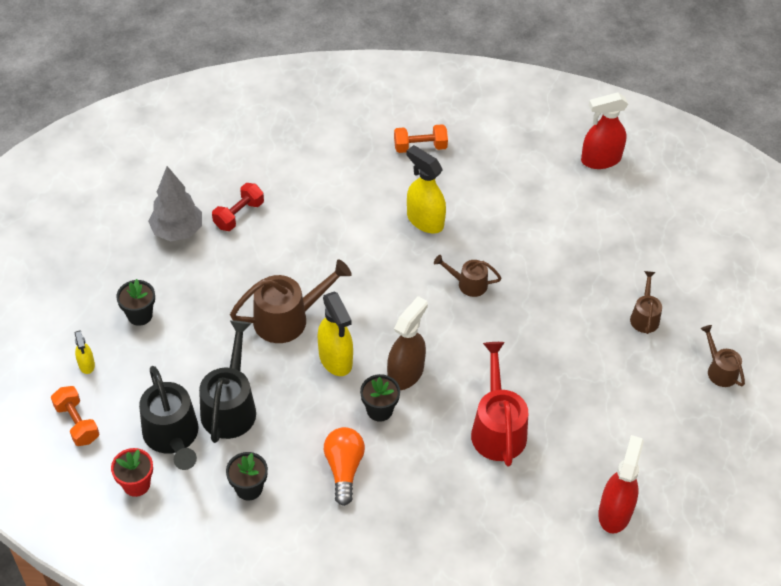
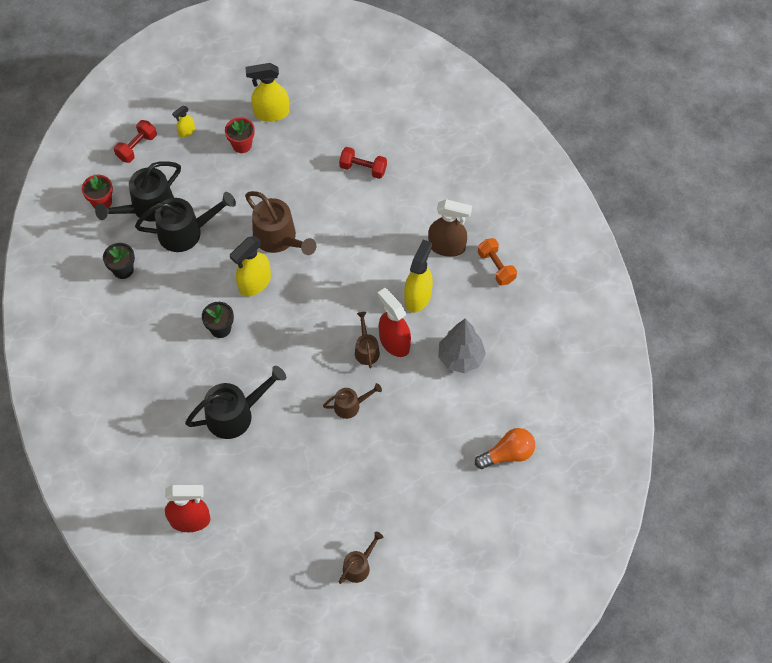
camera: 70 degrees right, 10 degrees up
orange dumbbell [51,386,99,446] -> red dumbbell [114,120,157,163]
black flower pot [116,279,155,326] -> red flower pot [225,117,255,153]
grey tree [148,166,202,242] -> grey tree moved to [438,319,486,373]
orange light bulb [324,427,365,506] -> orange light bulb moved to [475,428,535,469]
brown spray bottle [387,296,428,390] -> brown spray bottle moved to [428,199,472,257]
red watering can [471,342,528,466] -> black watering can [185,366,286,439]
red spray bottle [581,93,628,169] -> red spray bottle moved to [378,288,411,357]
brown watering can [630,271,662,334] -> brown watering can moved to [323,383,382,419]
none -> yellow spray bottle [245,63,289,122]

